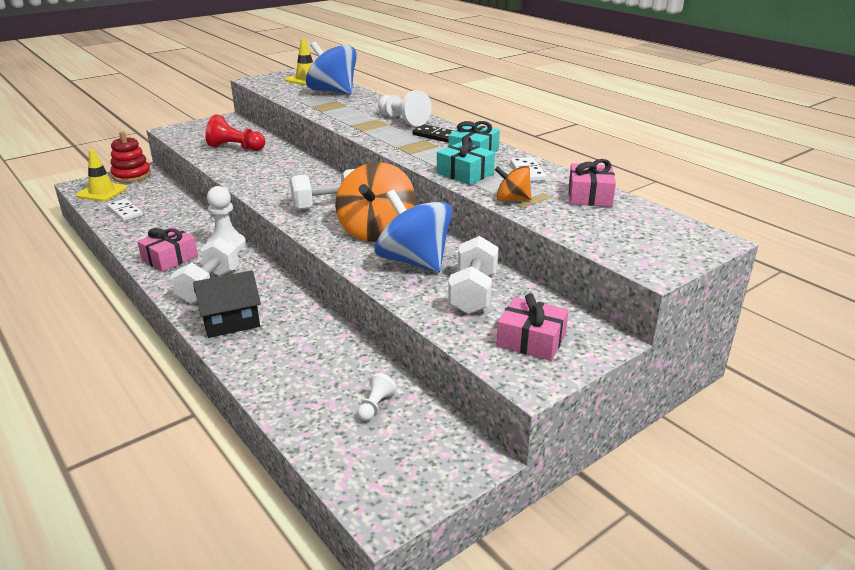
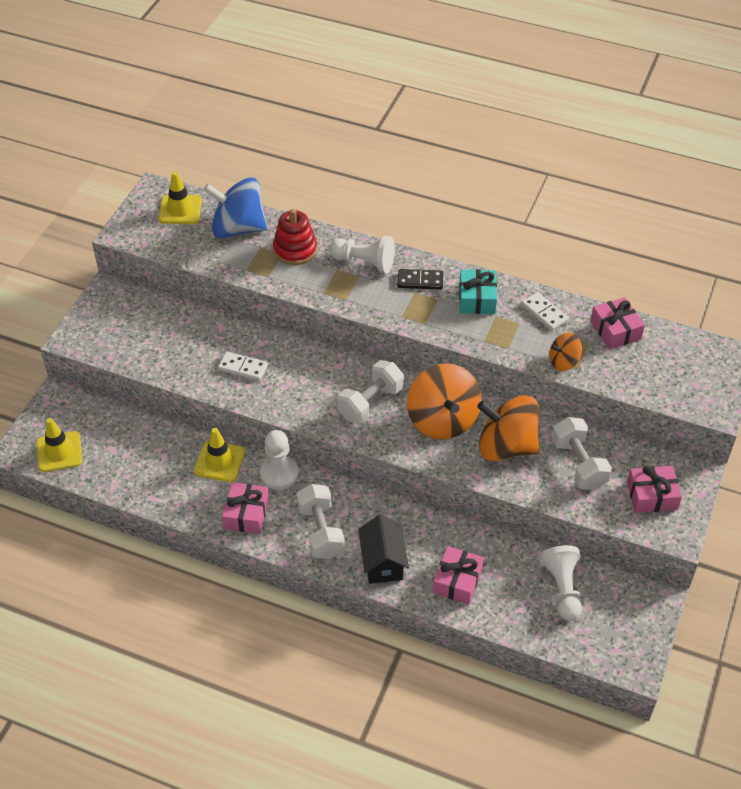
camera: 30 degrees left, 20 degrees up
white domino [107,199,143,221] -> white domino moved to [218,351,268,381]
red stacking toy [110,131,151,183] -> red stacking toy moved to [273,209,317,265]
black house [193,270,261,338] -> black house turned 45 degrees counterclockwise [358,514,409,584]
red pawn [205,114,265,151] -> none
white pawn [357,373,397,421] -> white pawn [539,545,582,621], size x1.85
blue spinning top [375,190,452,272] -> orange spinning top [477,395,540,461]
turquoise gift [437,137,495,185] -> none
none -> yellow traffic cone [194,428,245,482]
none -> pink gift [433,546,484,605]

